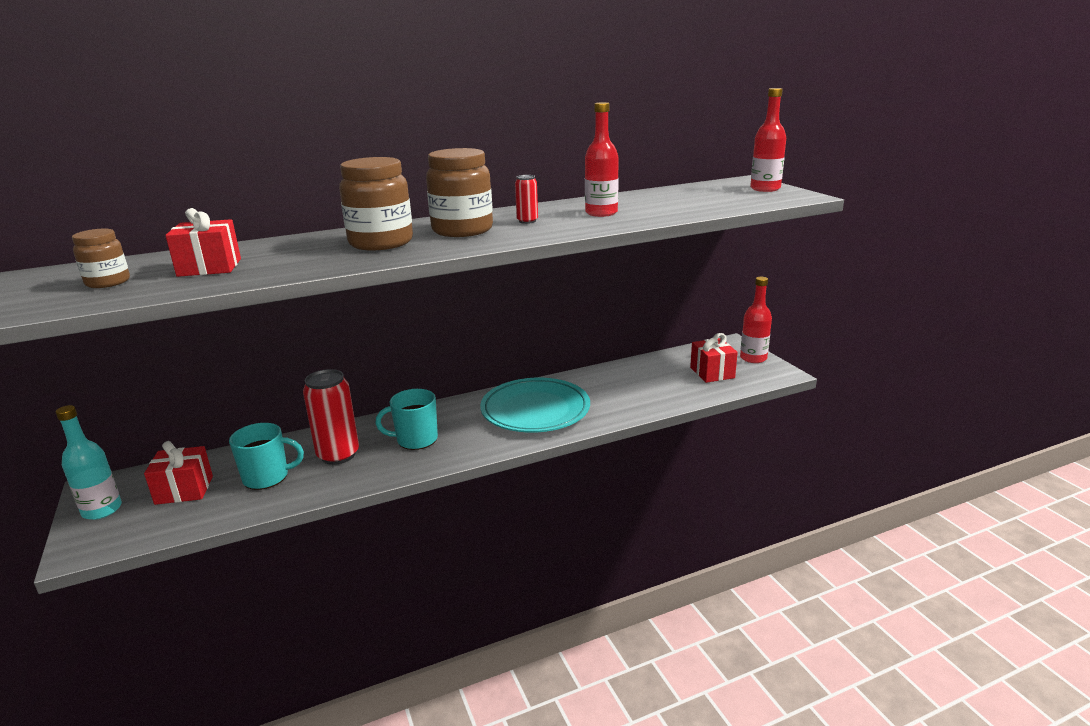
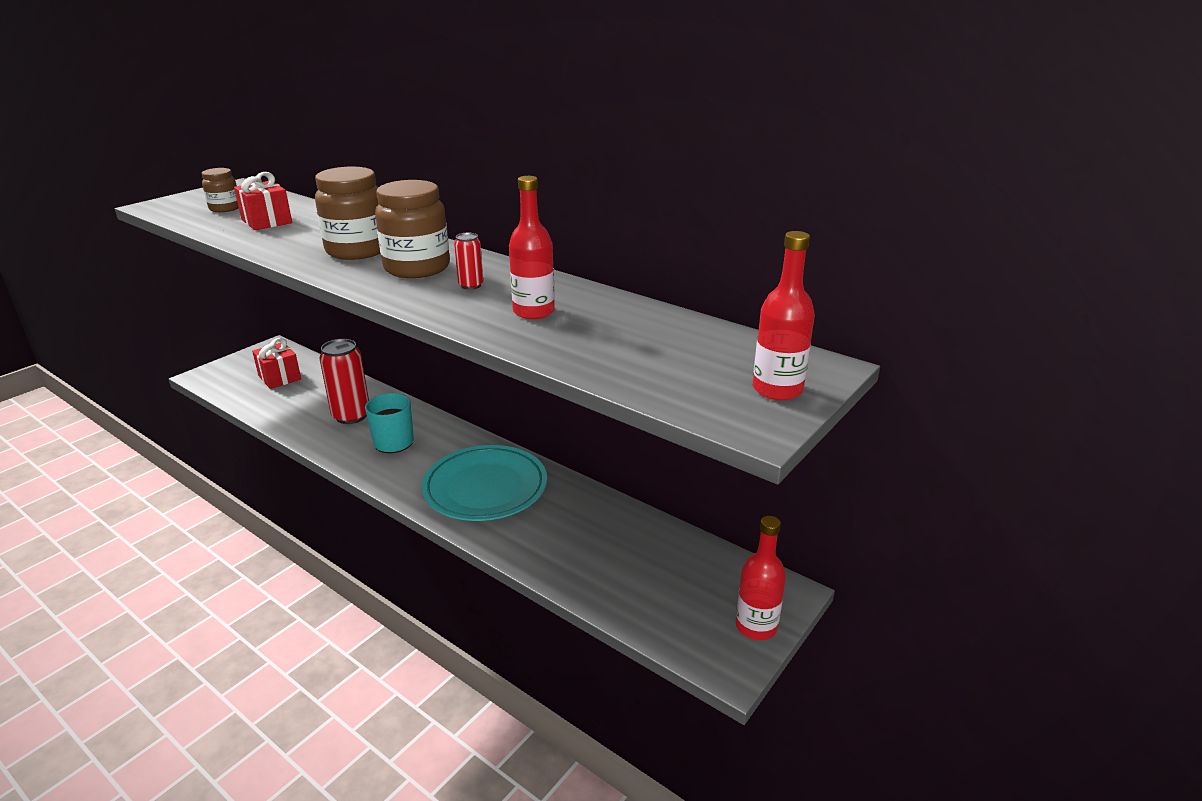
camera: 60 degrees right, 5 degrees up
turquoise bottle [56,405,122,520] -> none
turquoise mug [229,423,304,490] -> none
red gift [690,333,738,383] -> none

